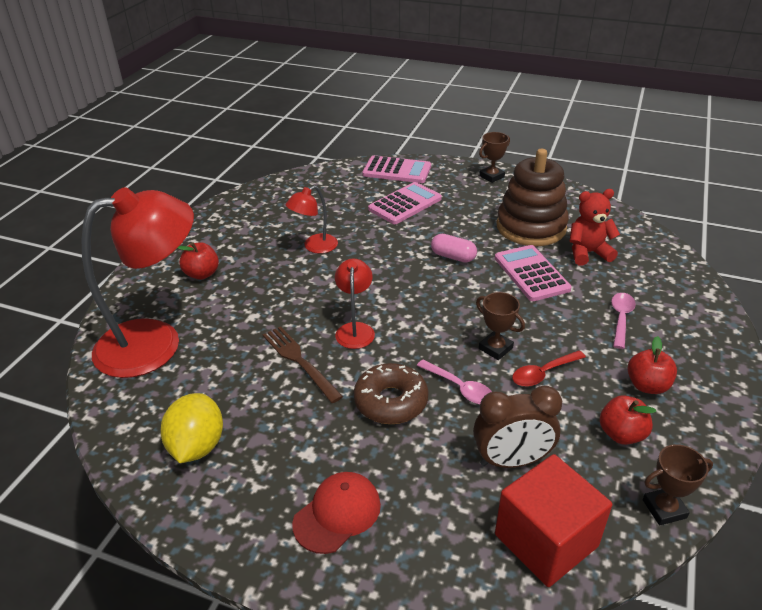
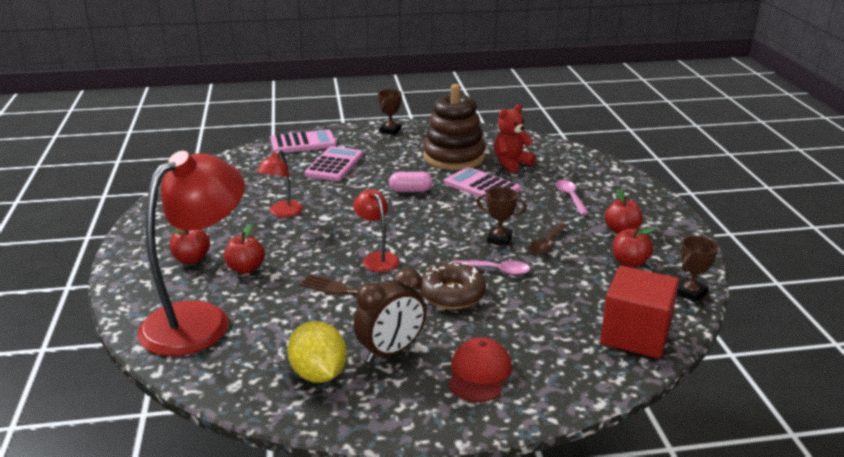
camera: 30 degrees left, 10 degrees down
brown clock [473,385,562,468] -> brown clock moved to [353,267,426,363]
red spoon [512,350,586,387] -> brown spoon [529,223,568,255]
none -> red apple [224,224,265,274]

